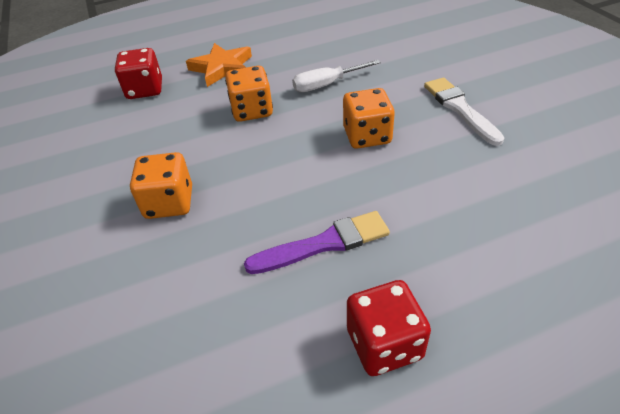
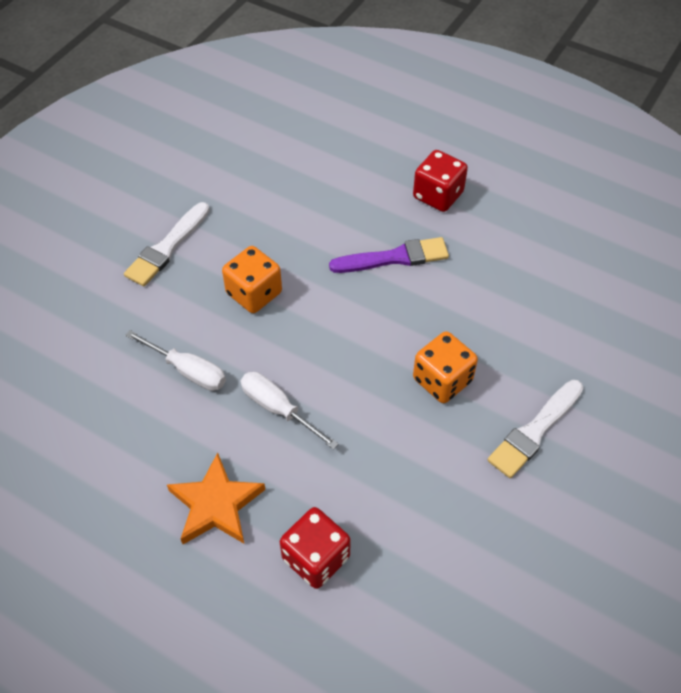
camera: 130 degrees left, 10 degrees up
orange dice [225,66,273,122] -> white screwdriver [241,372,338,449]
purple brush [244,211,390,274] -> purple brush turned 135 degrees clockwise [329,237,449,273]
none -> white brush [487,380,583,478]

